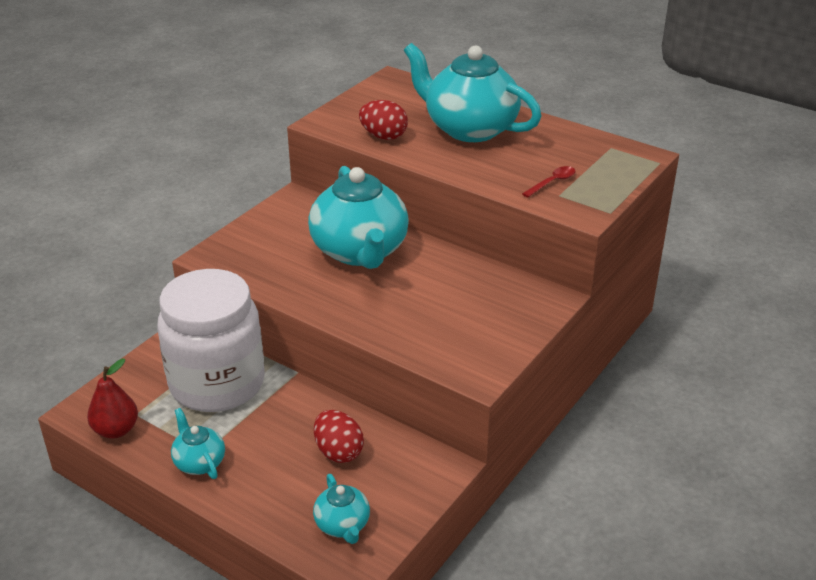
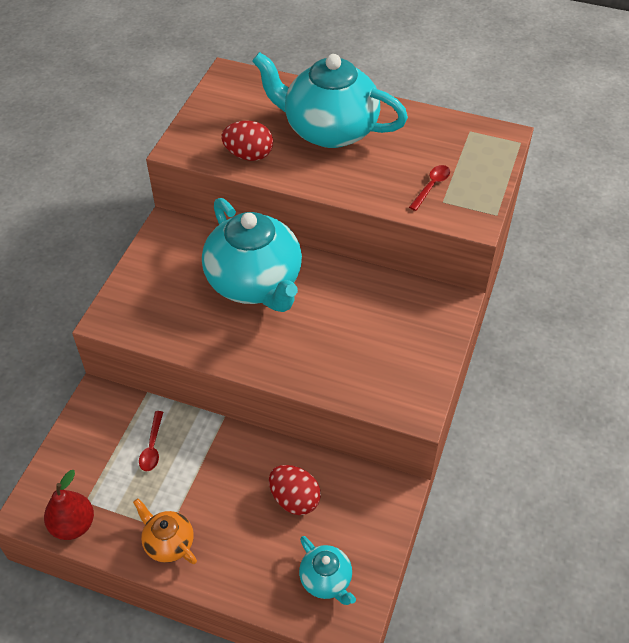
camera: 15 degrees left, 15 degrees up
white jar [157,269,265,412] -> red spoon [139,411,163,471]
turquoise teapot [171,408,225,479] -> orange teapot [133,499,197,564]

